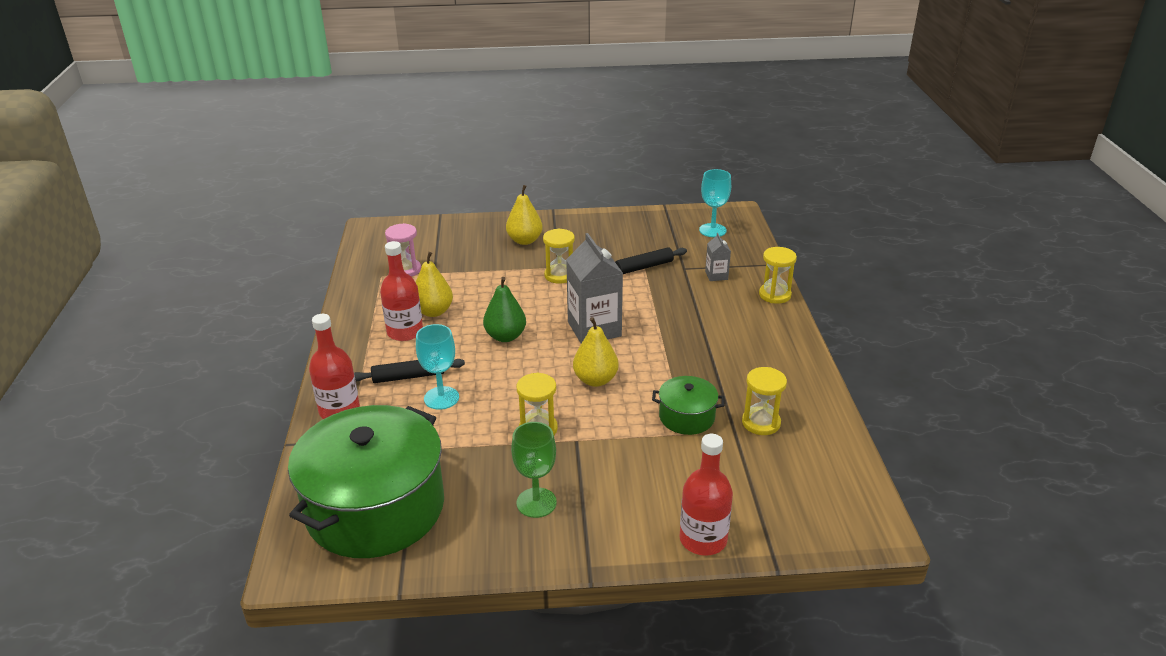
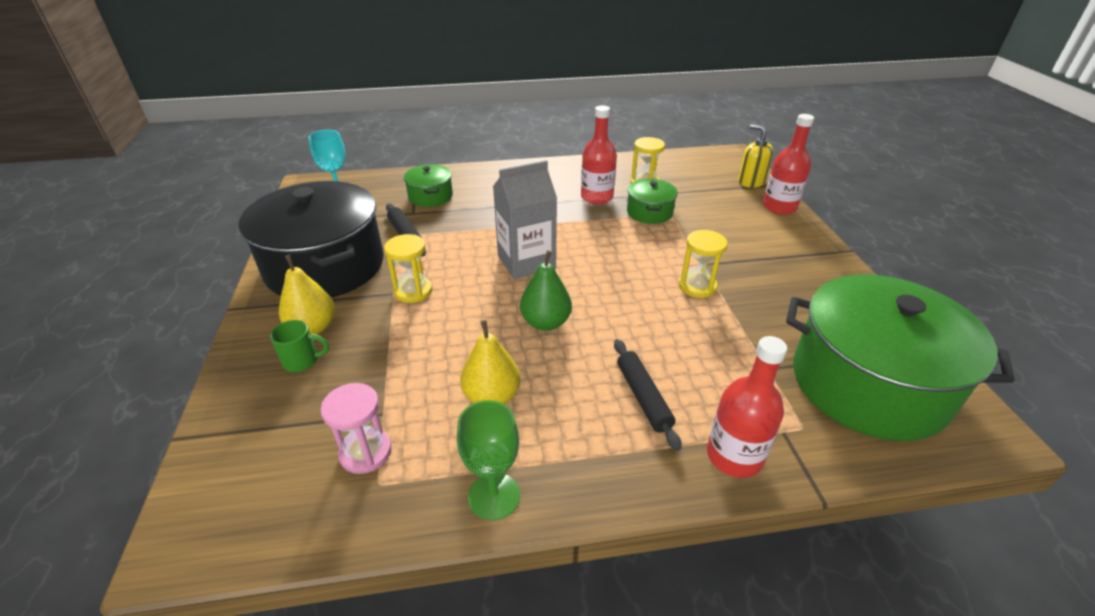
camera: 95 degrees left, 5 degrees up
red bottle [380,241,423,341] -> red bottle moved to [581,105,617,204]
turquoise goblet [416,324,459,410] -> none
green goblet [511,422,557,518] -> green goblet moved to [457,400,520,520]
yellow pear [573,317,619,387] -> none
grey carton [705,233,731,281] -> green pot [404,164,453,207]
yellow hourglass [759,247,797,304] -> none
none -> black pot [239,181,384,298]
none -> green mug [270,320,329,372]
none -> yellow soap dispenser [738,125,773,188]

